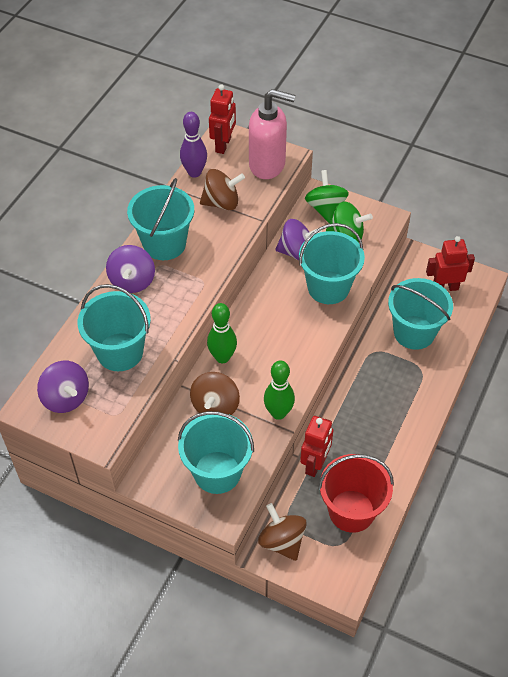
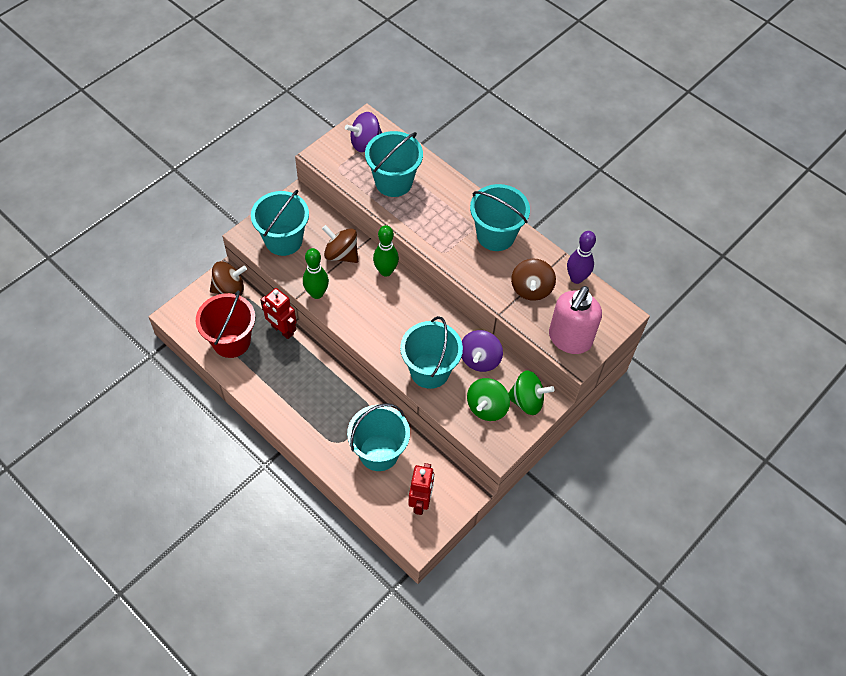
camera: 105 degrees right, 5 degrees up
purple spinning top [106,245,155,293] -> none
red robot [209,84,236,154] -> none

